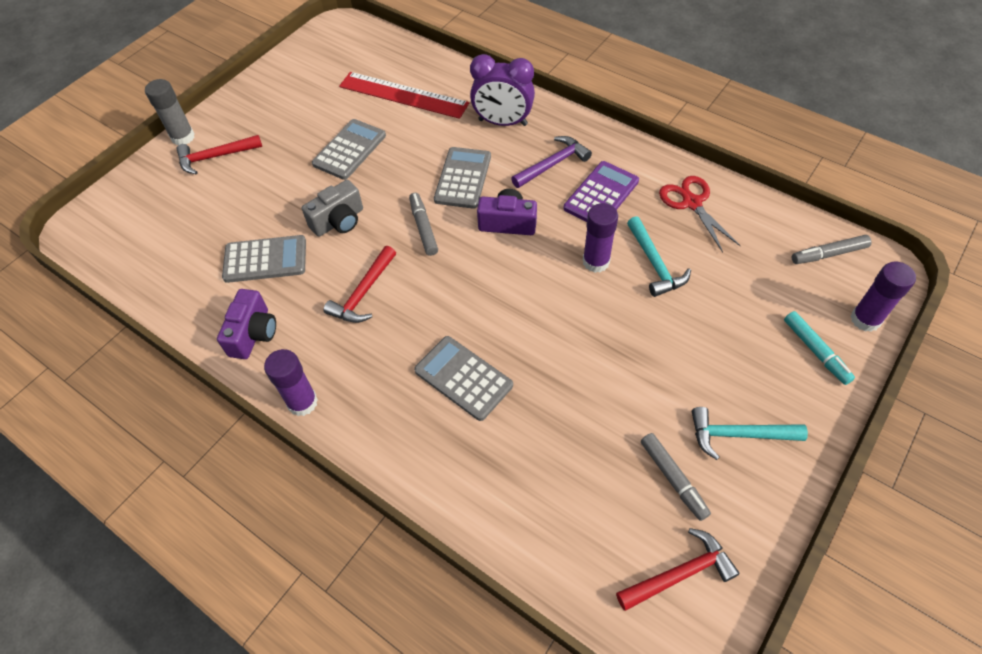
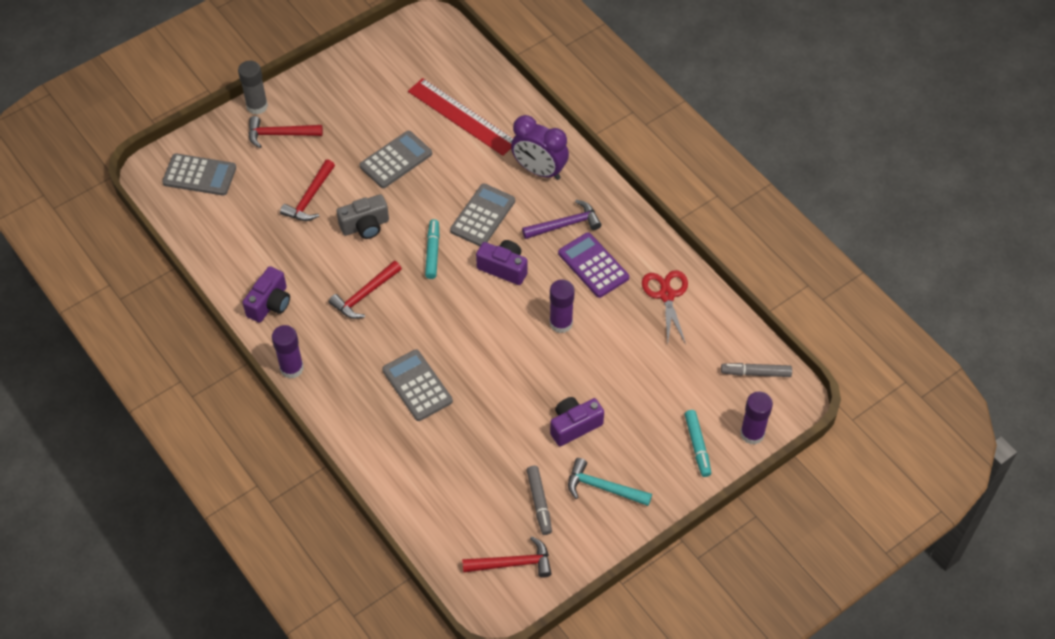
camera: 15 degrees right, 0 degrees up
grey calculator [222,235,306,283] -> grey calculator moved to [162,154,236,196]
grey marker [409,193,438,256] -> turquoise marker [425,219,440,279]
purple calculator [563,161,639,222] -> purple calculator turned 90 degrees counterclockwise [558,232,629,298]
turquoise hammer [627,216,691,297] -> none
none -> red hammer [280,160,335,221]
none -> purple camera [550,397,604,446]

